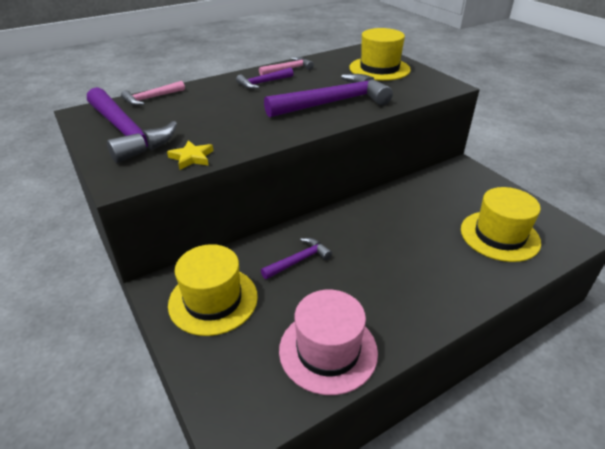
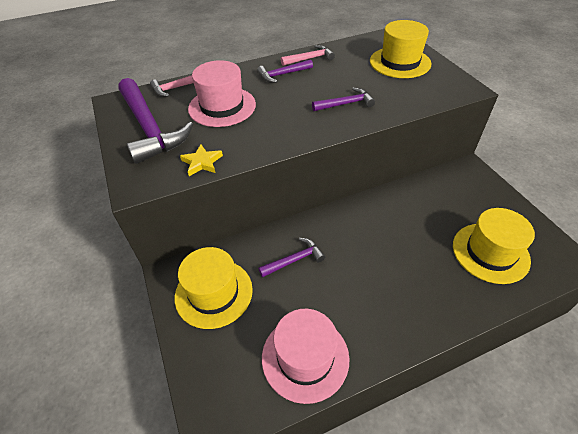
camera: 10 degrees right, 10 degrees up
purple hammer [264,74,393,118] -> purple hammer [312,87,375,111], size x0.50
none -> pink hat [188,60,256,127]

